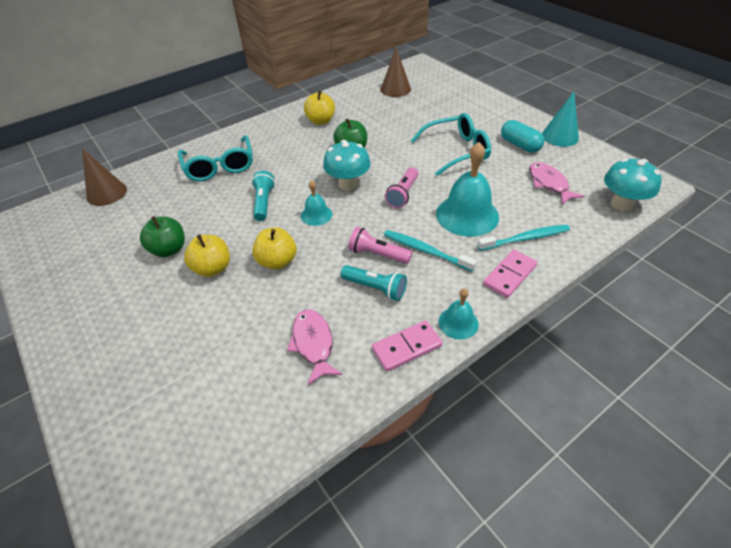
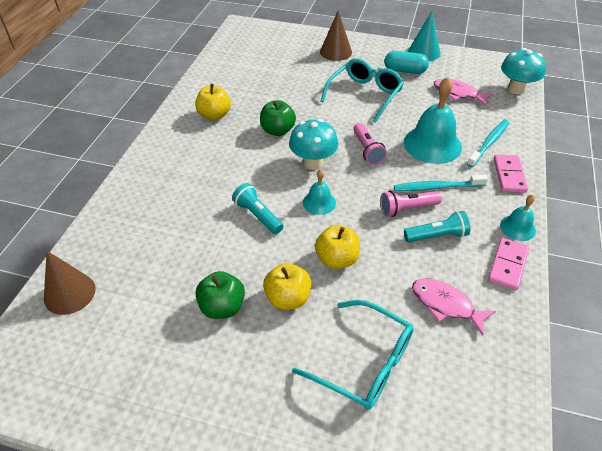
camera: 40 degrees left, 0 degrees up
turquoise glasses [178,135,253,181] -> turquoise glasses moved to [292,300,414,410]
brown cone [380,47,411,97] -> brown cone moved to [320,11,352,61]

